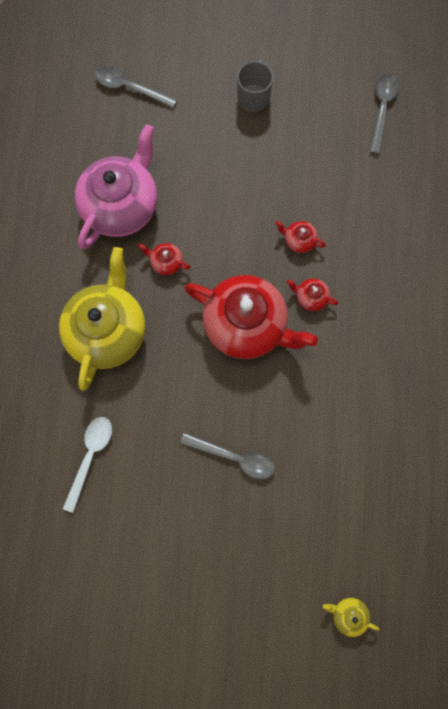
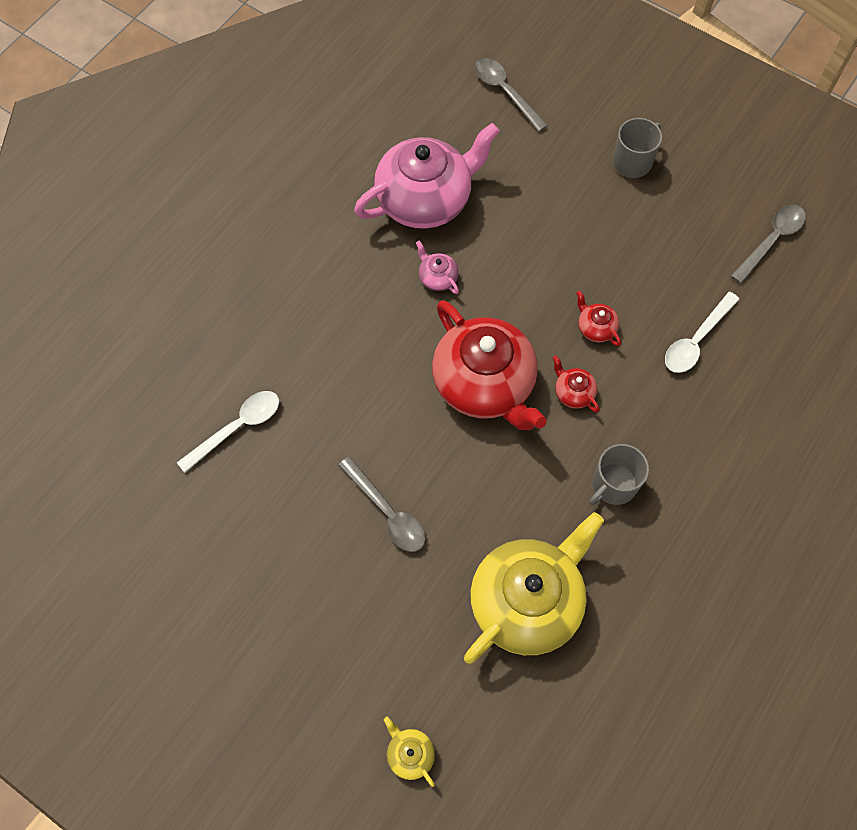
camera: 30 degrees right, 10 degrees down
yellow teapot [59,247,145,391] -> yellow teapot moved to [464,512,604,664]
red teapot [138,243,191,275] -> pink teapot [416,241,459,294]
none -> grey mug [589,444,649,505]
none -> white spoon [665,292,740,373]

